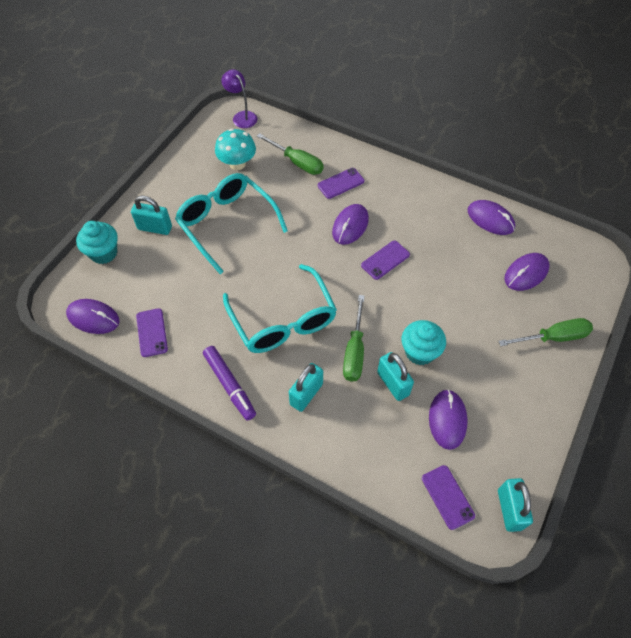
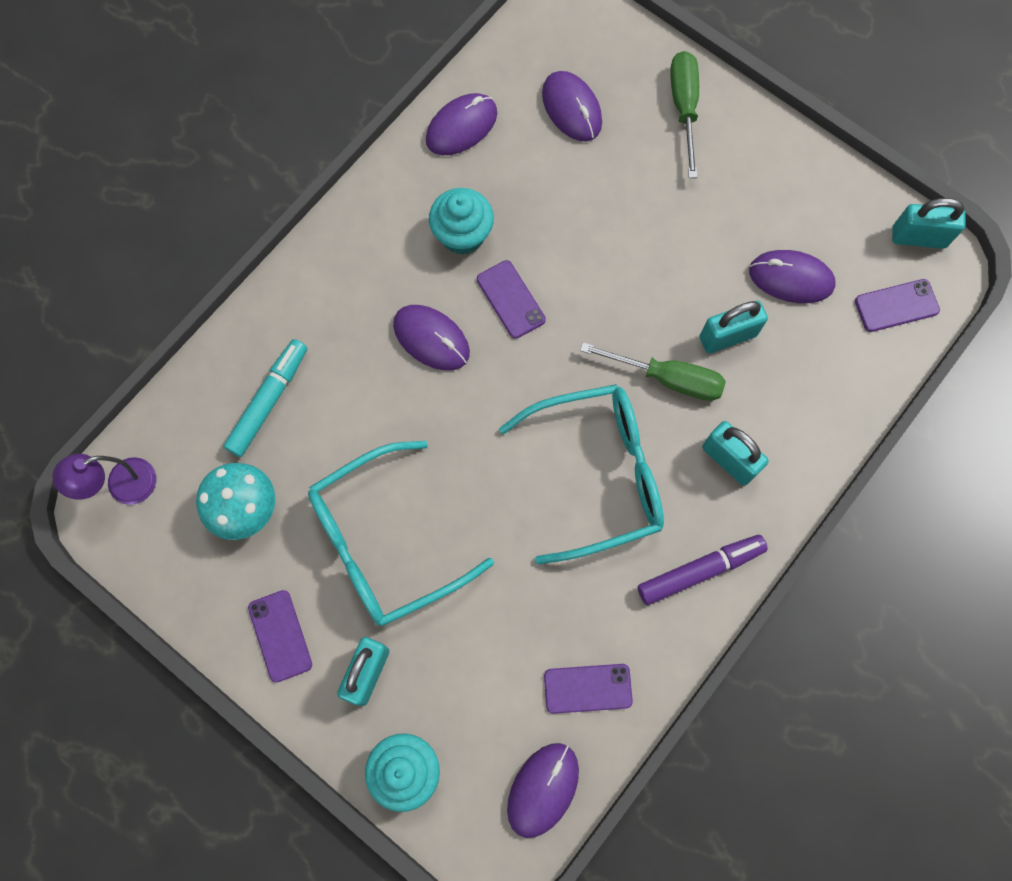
camera: 80 degrees left, 15 degrees up
green screwdriver [257,133,323,175] -> turquoise marker [223,339,307,457]
purple phone [317,168,364,199] -> purple phone moved to [248,590,312,683]
turquoise cupcake [401,320,446,365] -> turquoise cupcake moved to [429,188,494,255]

